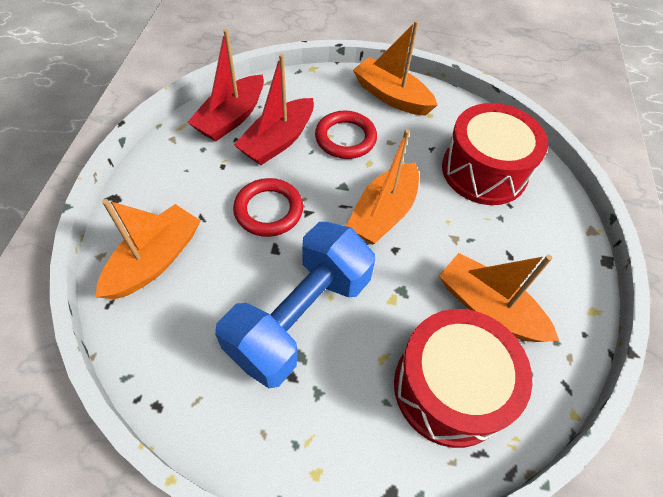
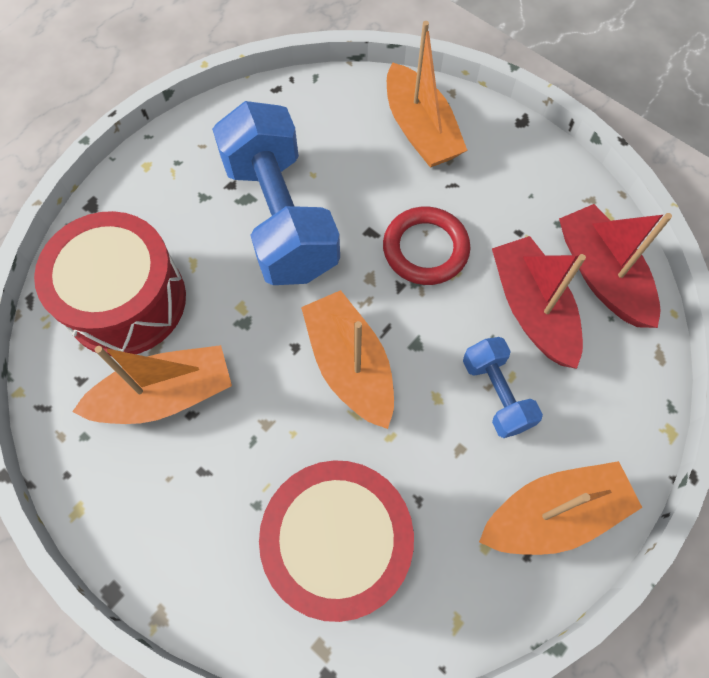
camera: 125 degrees right, 10 degrees up
red ring [315,111,377,159] -> blue dumbbell [463,337,543,438]

